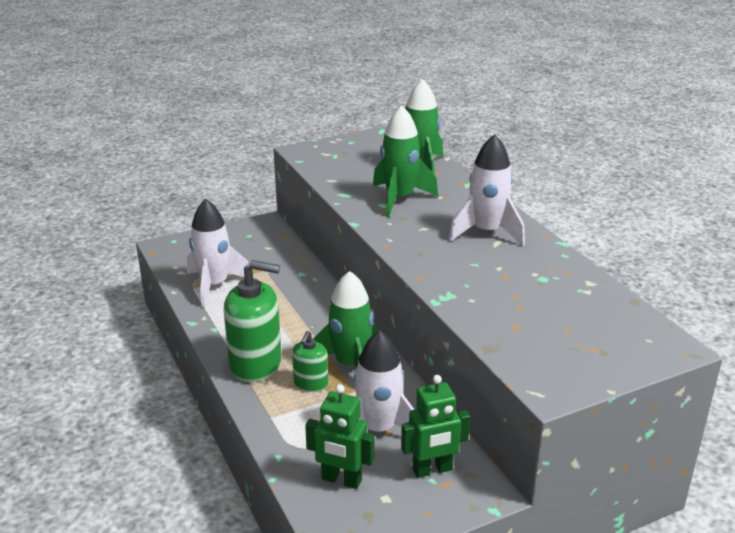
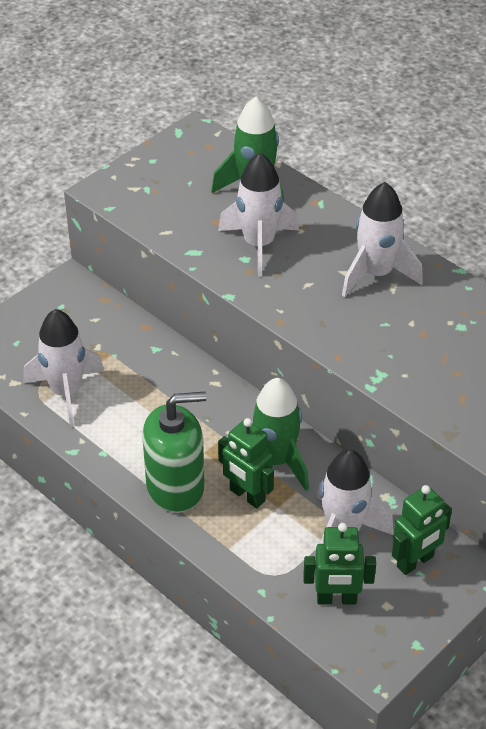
camera: 20 degrees left, 15 degrees up
green soap dispenser [292,331,328,392] -> green robot [218,418,274,508]
green rocket [373,105,438,217] -> white rocket [218,153,299,276]

